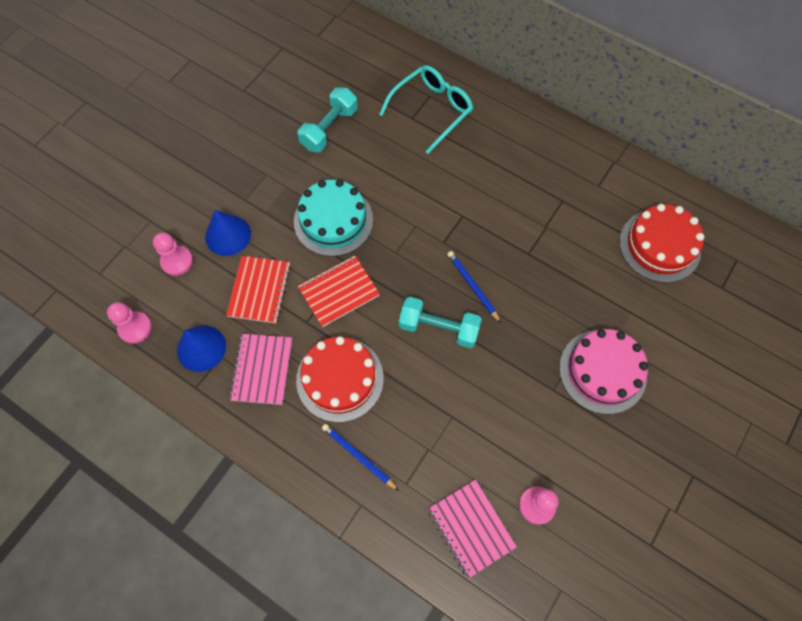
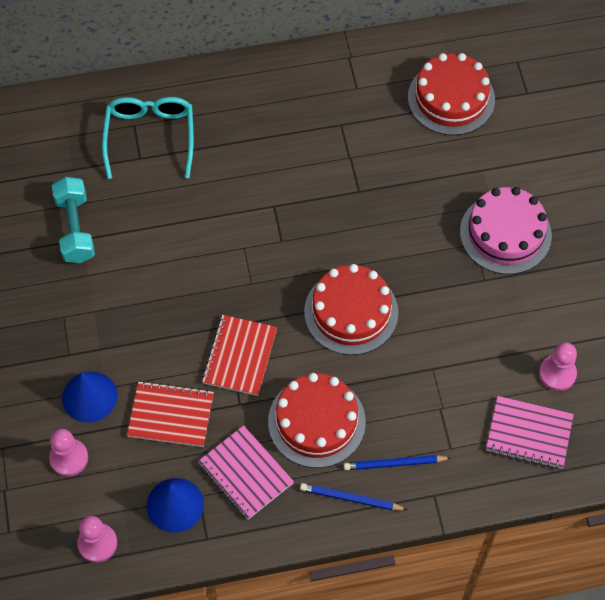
camera: 45 degrees left, 5 degrees down
red notebook [226,256,291,323] -> red notebook turned 45 degrees counterclockwise [127,381,214,447]
turquoise cake [294,179,373,257] -> none
turquoise dumbbell [399,297,482,348] -> red cake [304,264,398,355]
blue pencil [448,251,501,323] -> blue pencil moved to [300,483,408,510]

